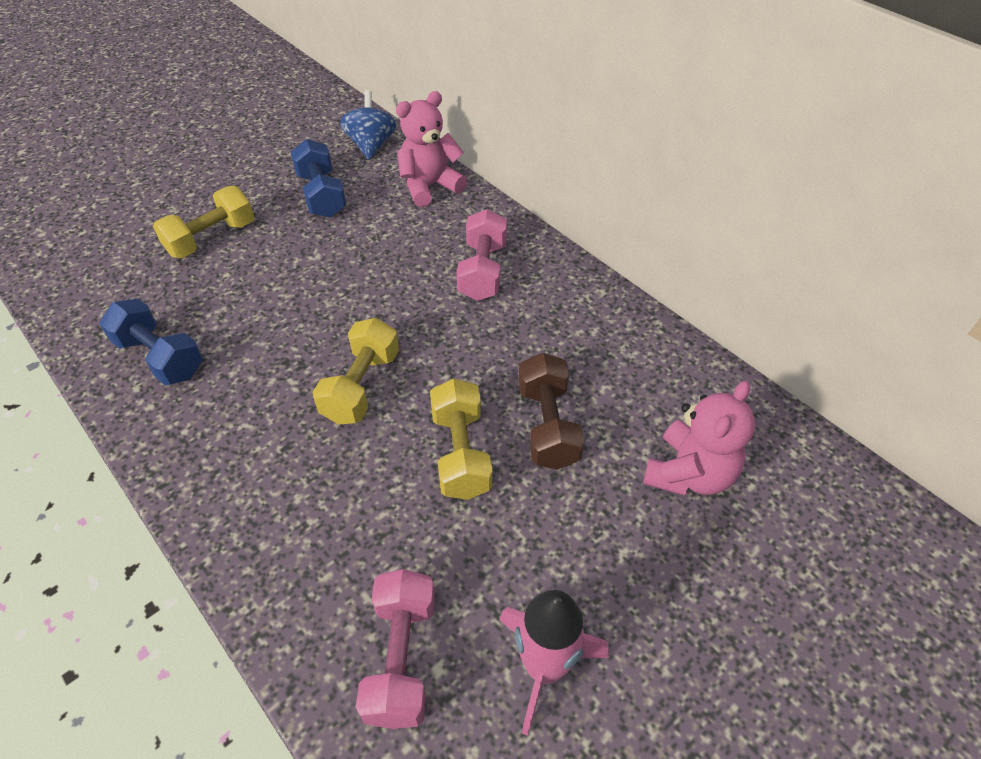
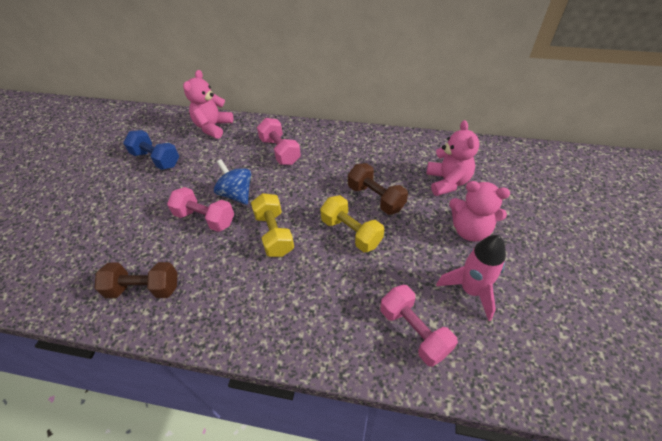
camera: 35 degrees left, 0 degrees up
blue dumbbell [99,299,203,385] -> brown dumbbell [95,262,177,298]
yellow dumbbell [153,186,254,258] -> none
blue spinning top [340,90,397,160] -> blue spinning top moved to [214,159,251,205]
none -> pink dumbbell [167,187,234,232]
none -> pink teddy bear [449,181,510,242]

